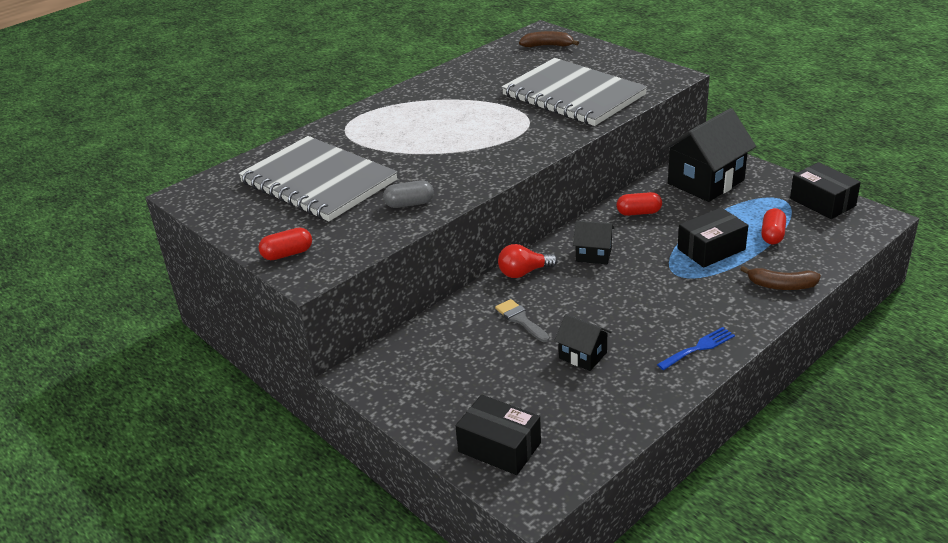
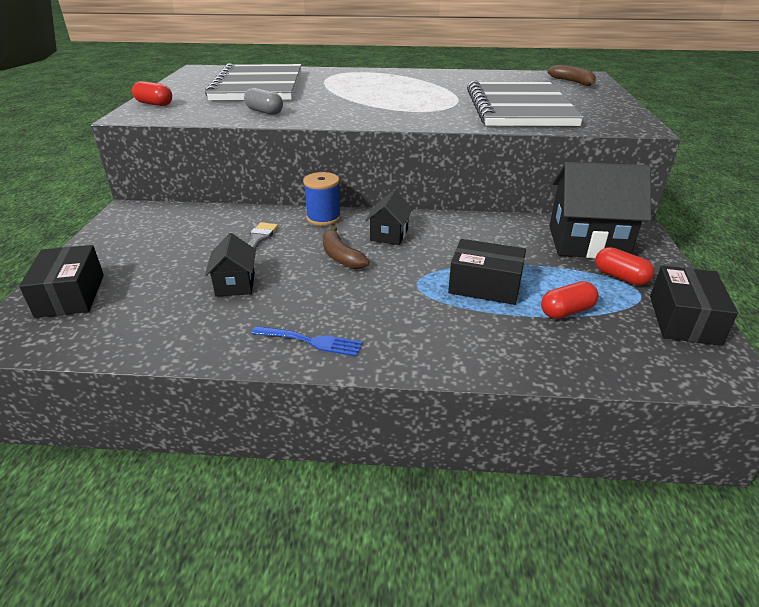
camera: 45 degrees right, 0 degrees up
red light bulb [498,244,558,278] -> blue spool [303,172,341,226]
black house [573,220,615,264] -> black house turned 45 degrees clockwise [365,190,413,245]
red capsule [617,192,662,216] -> red capsule moved to [595,247,654,285]
brown banana [740,266,821,290] -> brown banana moved to [323,226,370,269]

